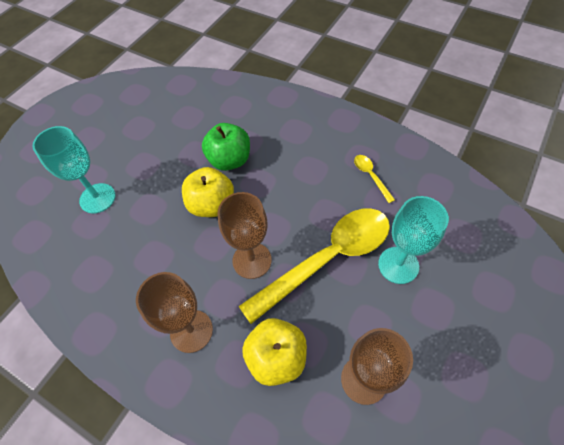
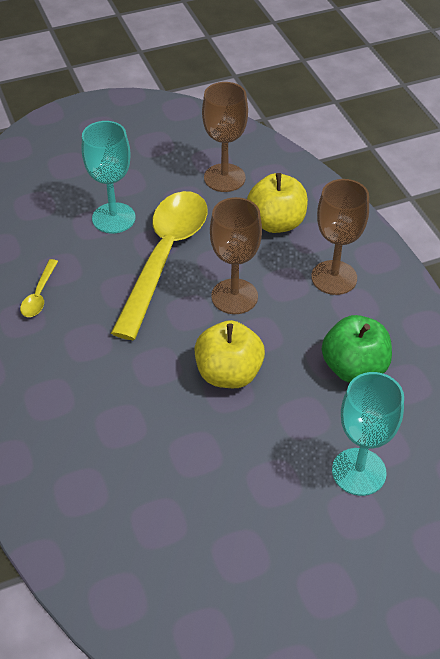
camera: 145 degrees left, 10 degrees down
green apple [202,123,250,171] -> green apple moved to [322,315,392,383]
yellow spoon [239,208,390,324] -> yellow spoon turned 105 degrees clockwise [111,191,208,340]

